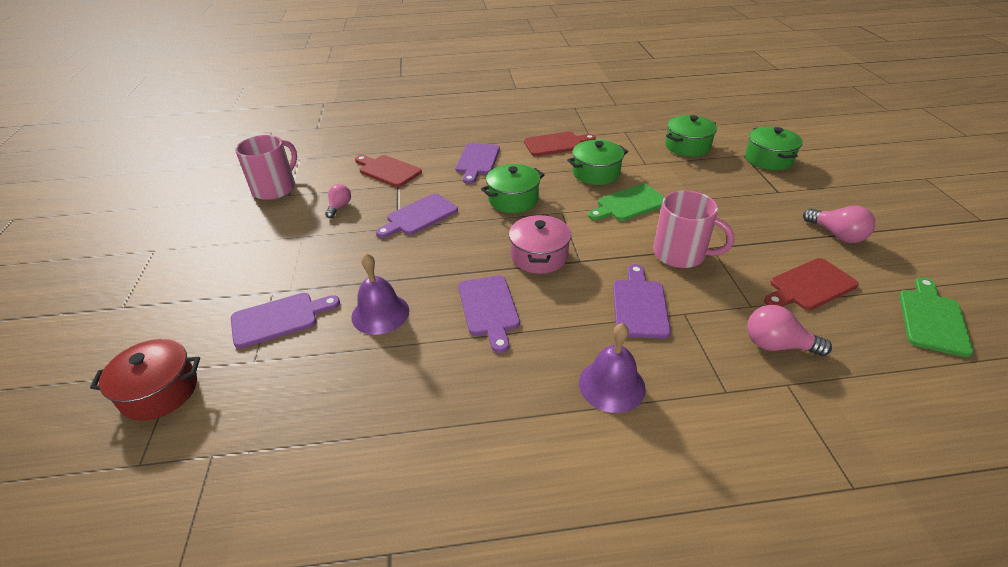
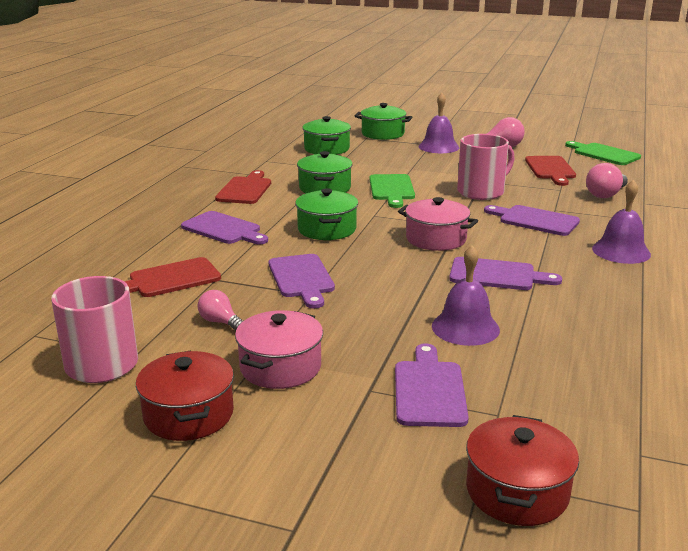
camera: 65 degrees left, 15 degrees down
none -> red pot [136,351,234,441]
none -> pink pot [235,310,323,389]
none -> purple bell [419,93,459,153]

